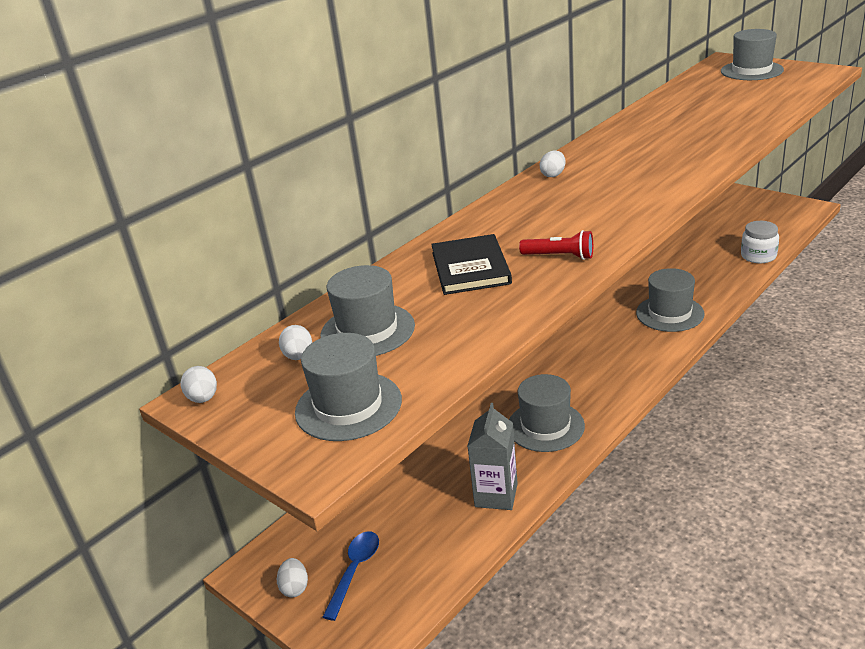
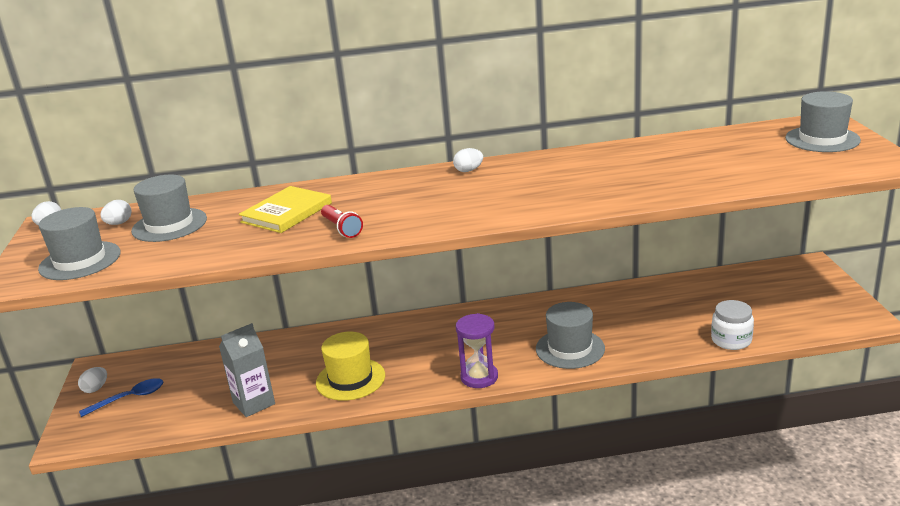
camera: 40 degrees right, 5 degrees down
black book [431,234,512,295] -> yellow book [239,186,332,233]
grey hat [509,374,585,452] -> yellow hat [316,332,385,401]
none -> purple hourglass [456,313,498,388]

